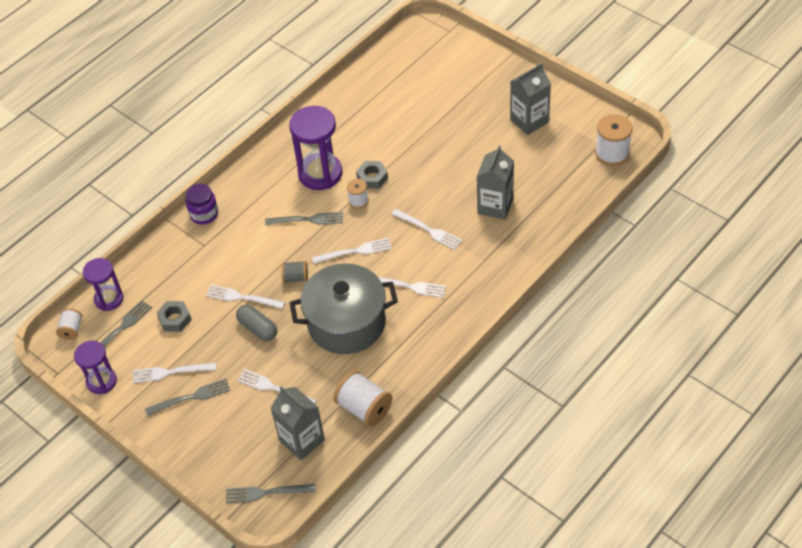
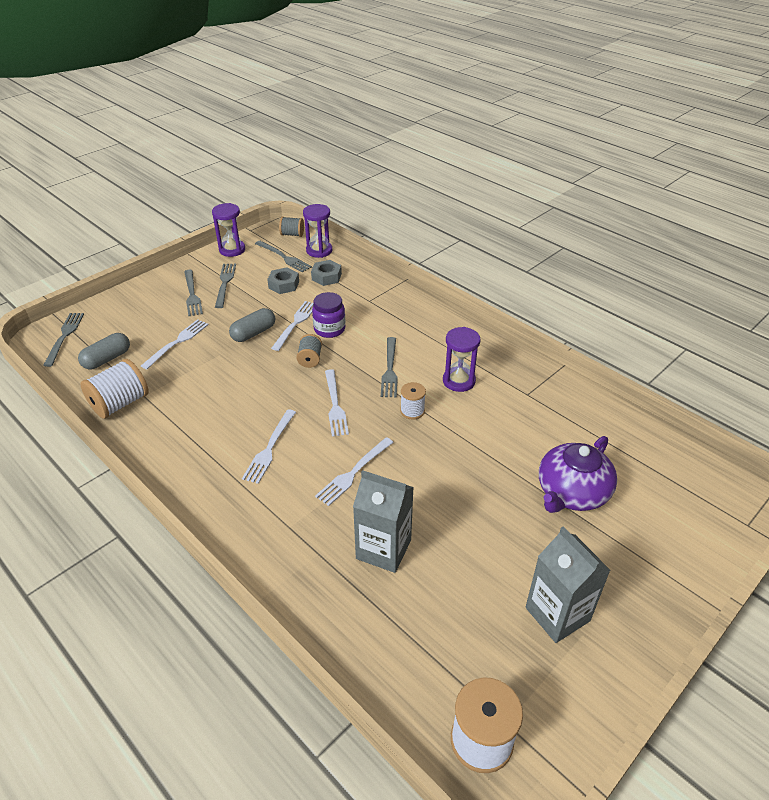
camera: 90 degrees right, 10 degrees down
white spool [56,308,82,340] -> grey spool [279,217,304,237]
white fork [133,363,216,383] -> grey fork [215,264,236,308]
purple jar [186,184,218,225] -> purple jar moved to [312,292,345,338]
grey carton [271,386,325,460] -> grey capsule [78,333,130,369]
purple hourglass [289,106,342,190] -> purple hourglass [443,327,481,392], size x0.62
grey pot [289,264,398,354] -> none
grey nut [356,161,388,189] -> grey nut moved to [311,260,342,286]
none -> purple teapot [539,436,617,513]

